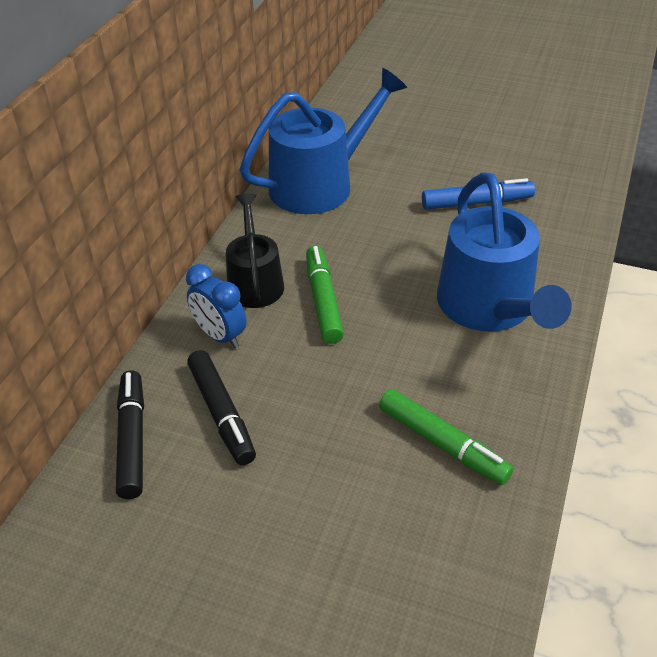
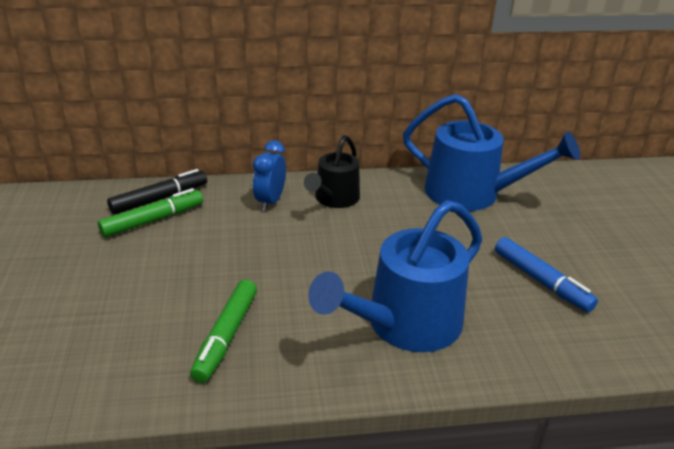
camera: 60 degrees right, 10 degrees down
black marker [187,350,256,465] -> none
black watering can [226,193,284,308] -> black watering can turned 150 degrees clockwise [304,135,360,208]
green marker [306,246,344,344] -> green marker moved to [98,188,203,237]

